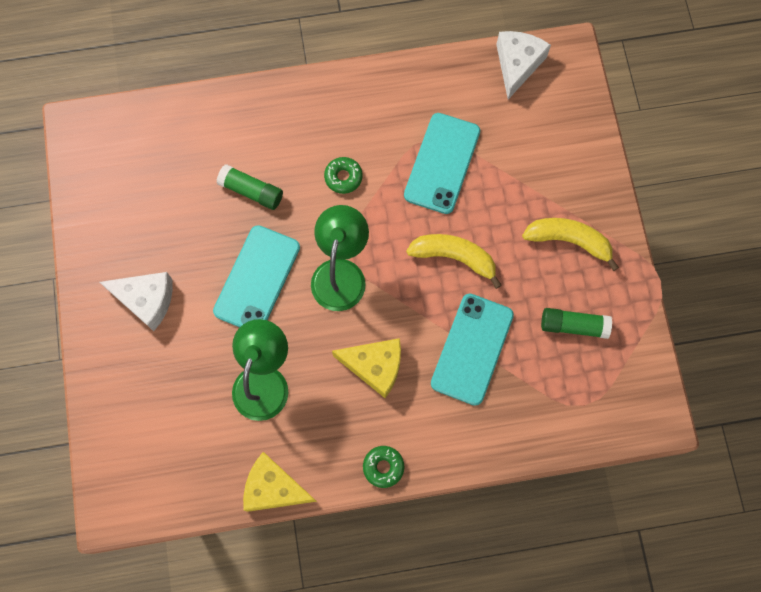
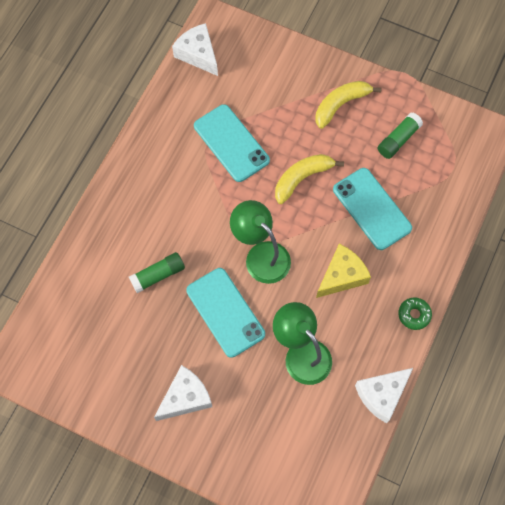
camera: 55 degrees left, 5 degrees down
yellow cheese [243,452,317,512] -> white cheese [355,368,413,423]
green donut [324,157,363,194] -> none

